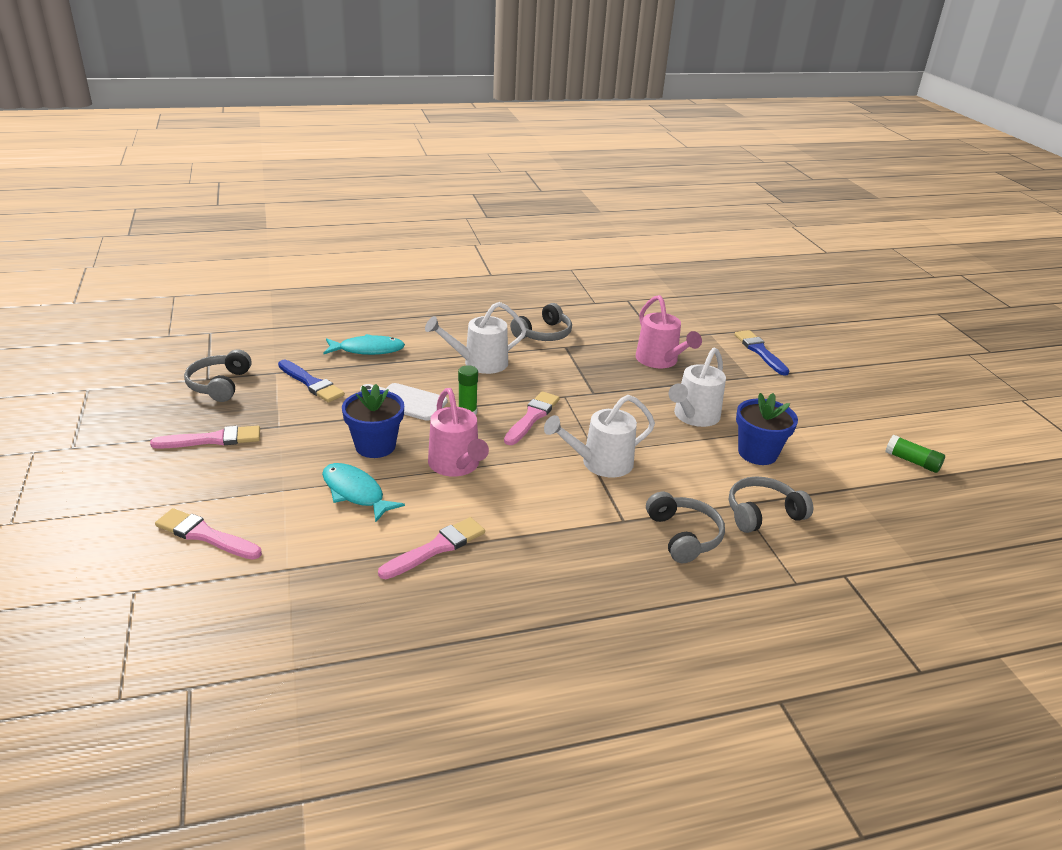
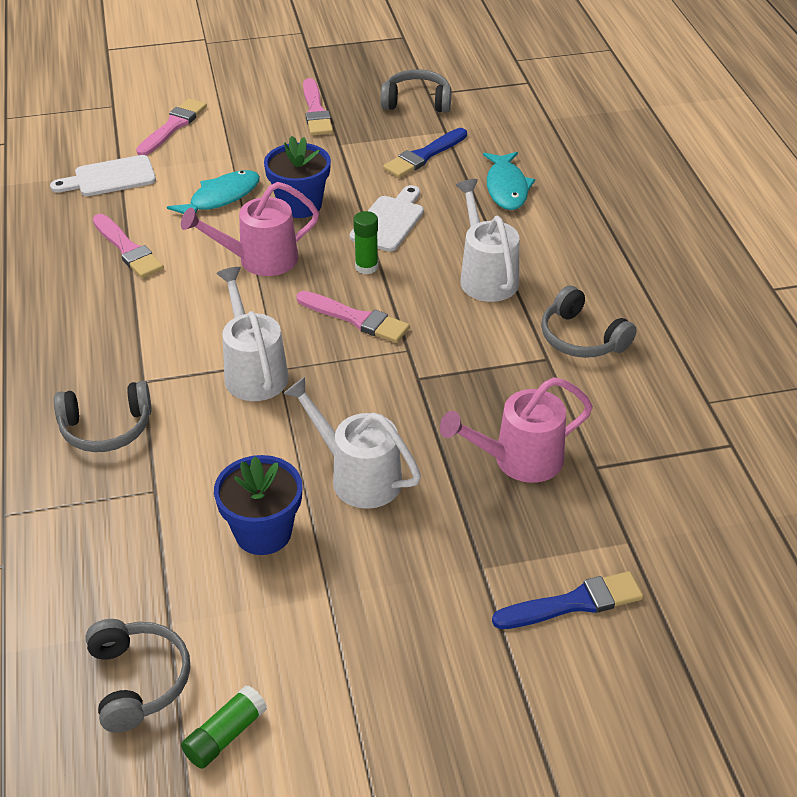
camera: 95 degrees right, 10 degrees up
grey headphones [729,477,813,533] -> grey headphones moved to [85,619,190,733]
none -> white cutting board [50,155,156,196]

